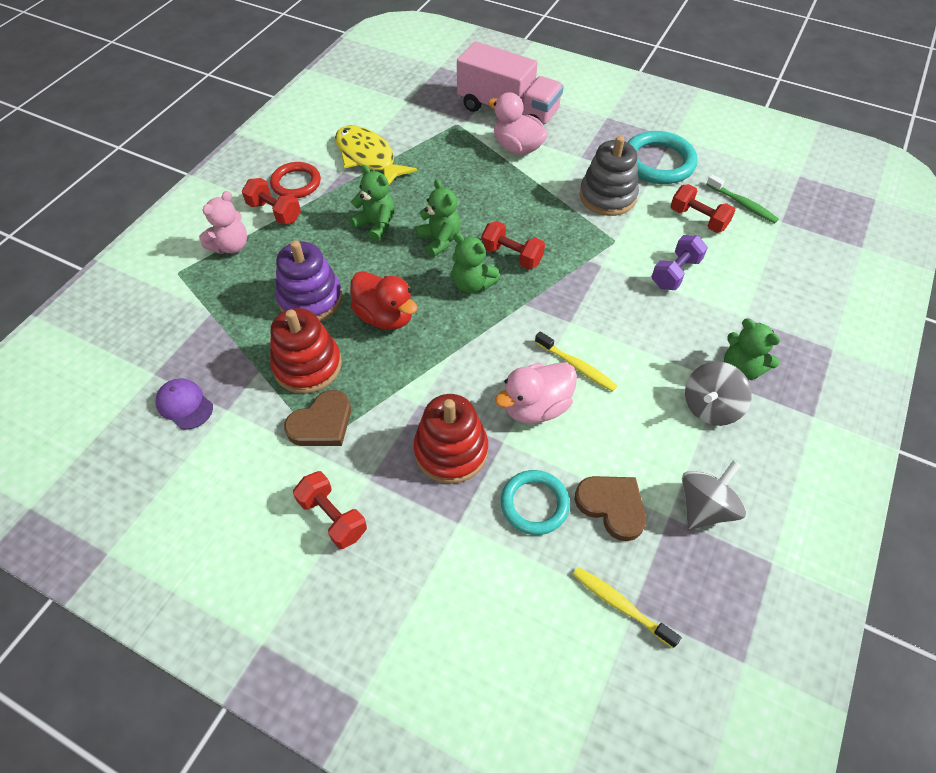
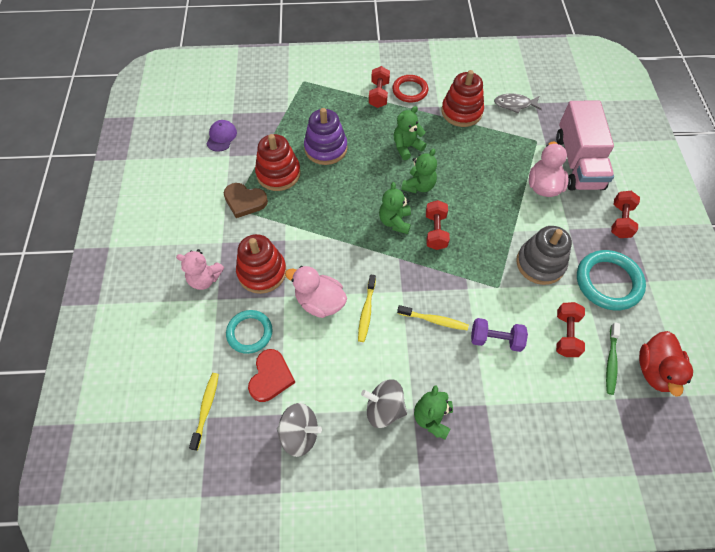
camera: 60 degrees right, 5 degrees up
pink teddy bear [199,191,247,254] -> pink teddy bear moved to [176,249,224,290]
red dumbbell [293,471,367,549] -> red dumbbell moved to [611,191,640,238]
yellow fish [335,126,417,184] -> red stacking toy [441,70,484,127]
green teddy bear [350,165,395,241] -> green teddy bear turned 135 degrees counterclockwise [394,106,426,160]
red duck [350,271,417,330] -> red duck moved to [639,331,693,397]
brown heart [575,476,646,541] -> red heart [248,349,295,402]
none -> yellow toothbrush [397,305,469,331]
none -> grey fish [494,94,542,114]

